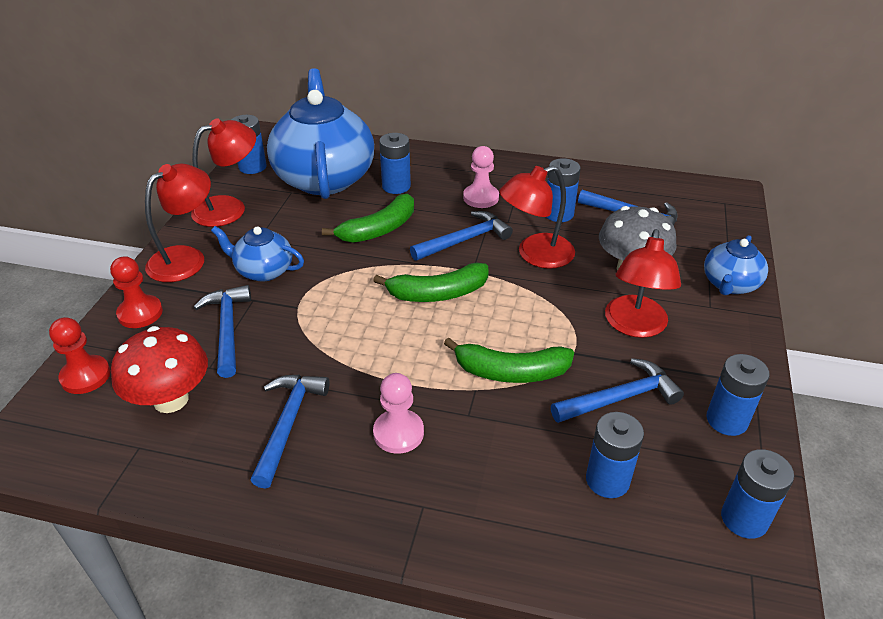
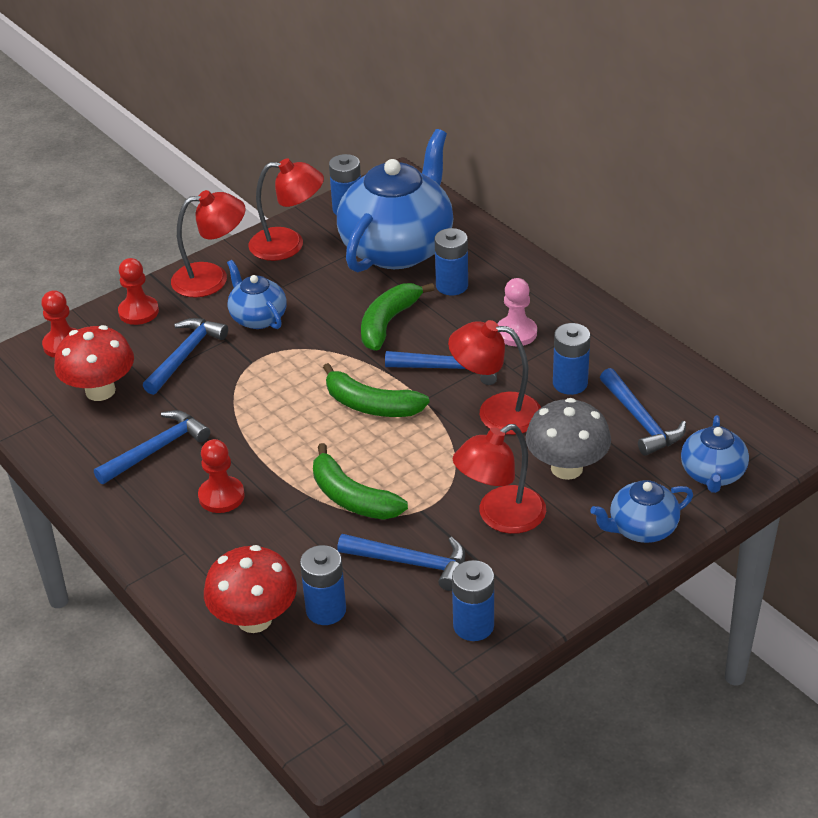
camera: 40 degrees right, 0 degrees up
green banana [322,194,414,243] -> green banana turned 120 degrees clockwise [361,283,435,351]
pink pawn [373,373,424,454] -> red pawn [198,439,245,513]
blue battery [721,449,794,539] -> none
none -> red mushroom [204,545,297,633]
none -> blue teapot [681,415,749,493]

